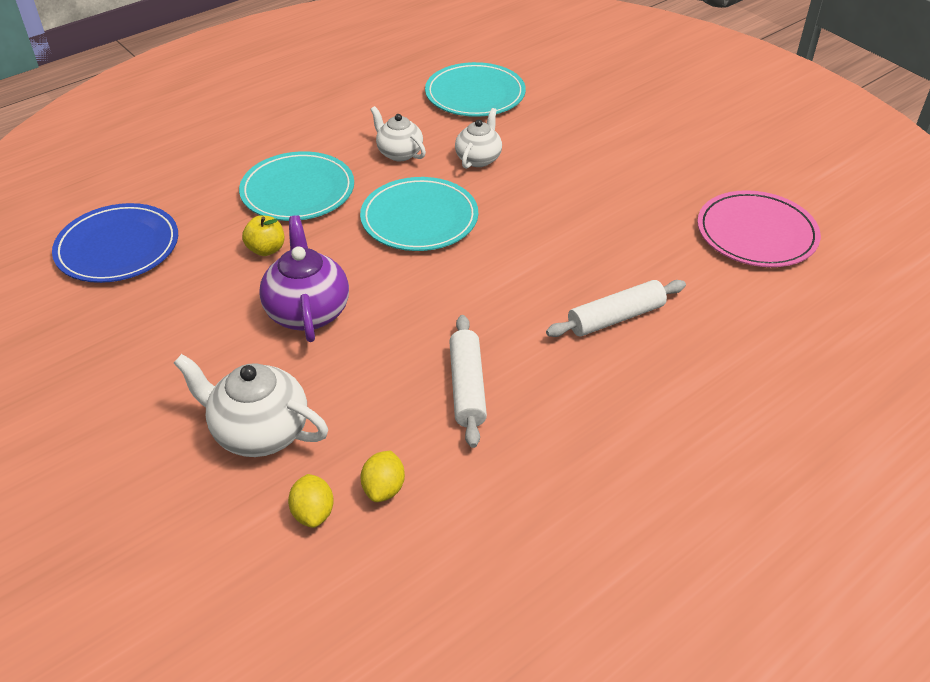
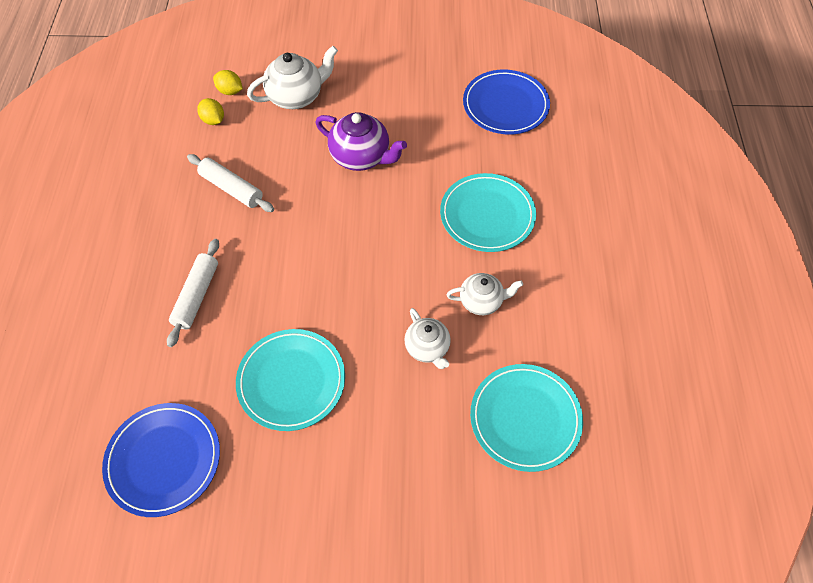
camera: 130 degrees right, 15 degrees up
yellow apple [242,216,284,256] -> none
turquoise plate [360,177,478,251] -> turquoise plate moved to [236,329,345,431]
pink plate [697,190,821,267] -> blue plate [102,403,220,517]

